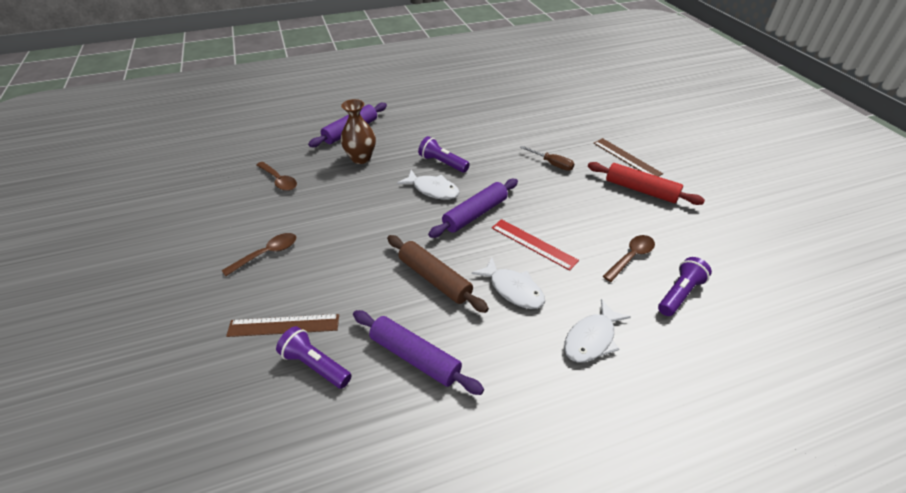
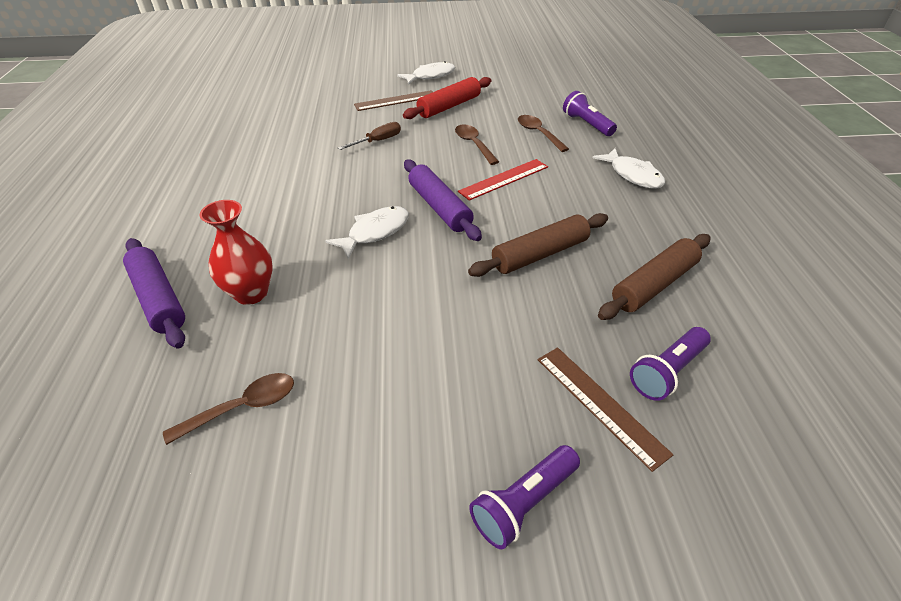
camera: 75 degrees left, 0 degrees up
brown spoon [222,233,296,276] -> brown spoon moved to [455,124,499,165]
brown ruler [226,314,339,337] -> brown ruler turned 45 degrees counterclockwise [538,347,673,472]
brown vase [341,99,376,164] -> red vase [199,200,273,305]
purple rolling pin [353,310,484,395] -> brown rolling pin [598,234,711,320]
purple flashlight [418,136,470,173] -> purple flashlight moved to [469,445,580,549]
white fish [471,257,545,309] -> white fish moved to [397,61,455,84]

